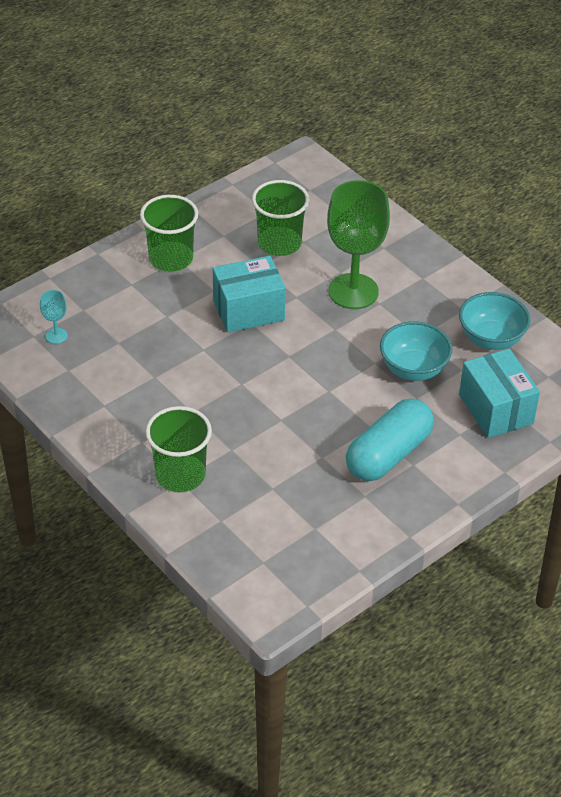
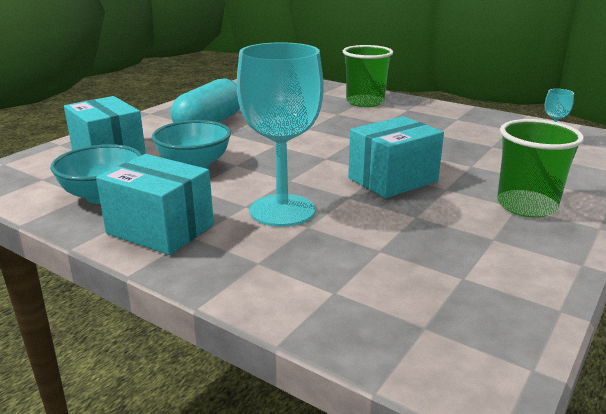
camera: 165 degrees right, 20 degrees down
green cup [252,180,309,256] -> none
green goblet [327,180,390,309] -> turquoise goblet [237,42,324,227]
none -> turquoise box [96,154,214,255]

